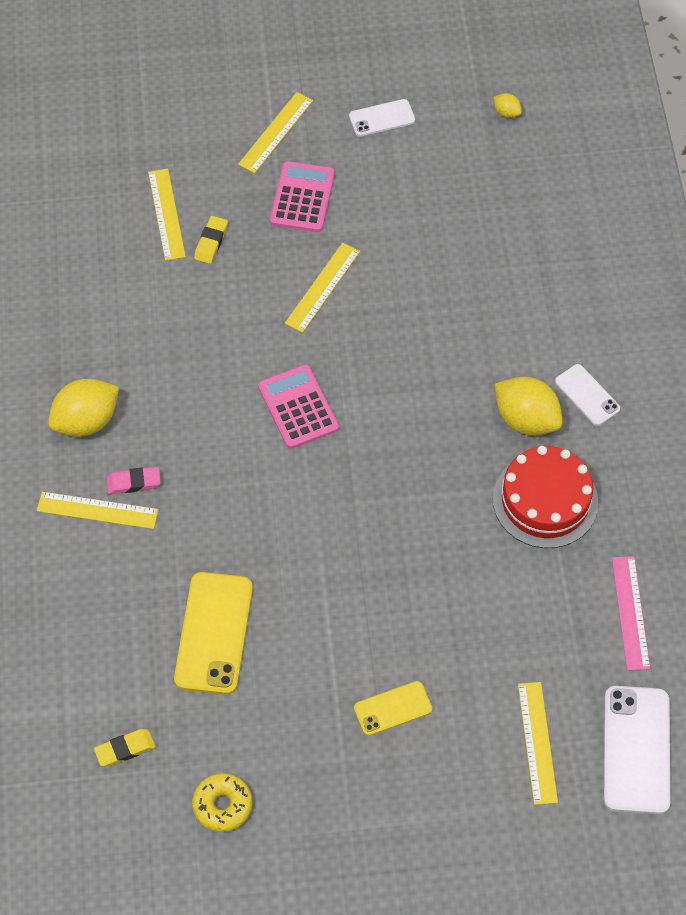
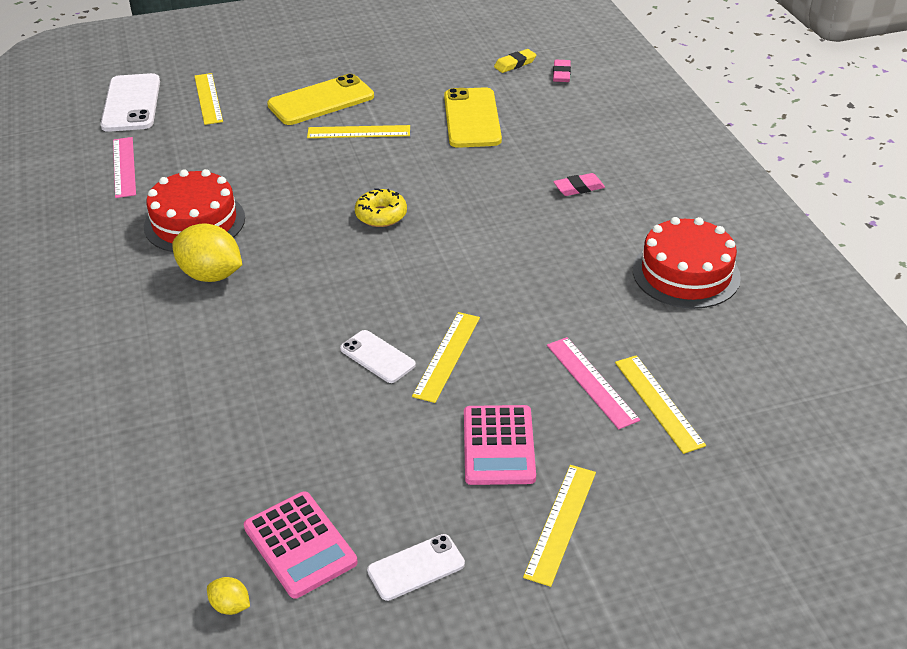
camera: 170 degrees right, 20 degrees down
yellow ruler [37,492,158,529] -> yellow ruler moved to [307,125,410,138]
yellow lemon [48,378,119,437] -> none
yellow donut [192,773,252,832] -> yellow donut moved to [355,188,407,227]
yellow eraser [194,216,228,264] -> pink ruler [547,337,640,429]
pink calculator [258,364,339,449] -> pink calculator moved to [244,491,358,599]
yellow phone [354,681,432,736] -> yellow phone [267,74,374,125], size x1.75
white phone [555,364,620,426] -> white phone moved to [340,330,416,383]
none -> pink eraser [553,60,571,82]
none -> red cake [633,217,741,309]

